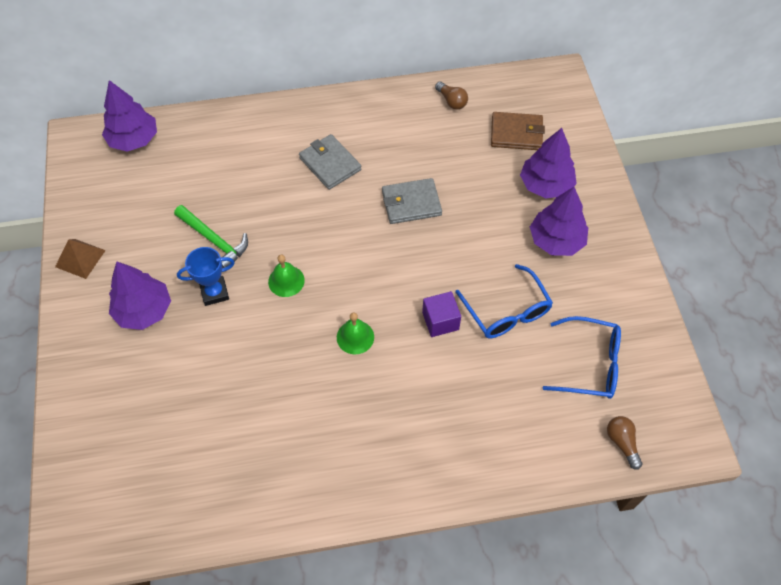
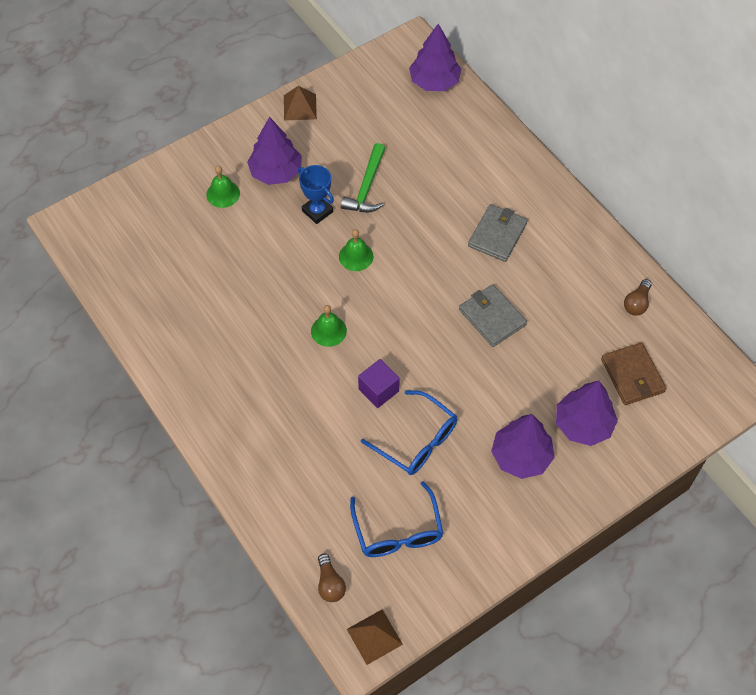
camera: 65 degrees right, 0 degrees up
blue glasses [455,264,553,338] -> blue glasses turned 90 degrees counterclockwise [361,390,457,475]
brown light bulb [607,416,642,470] -> brown light bulb turned 120 degrees clockwise [318,553,346,602]
none -> green bell [206,166,240,208]
none -> brown pyramid [347,609,403,665]

